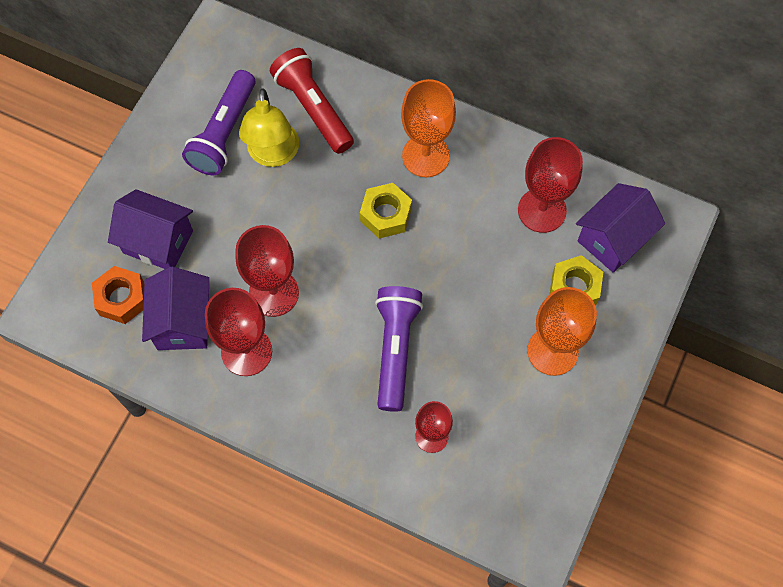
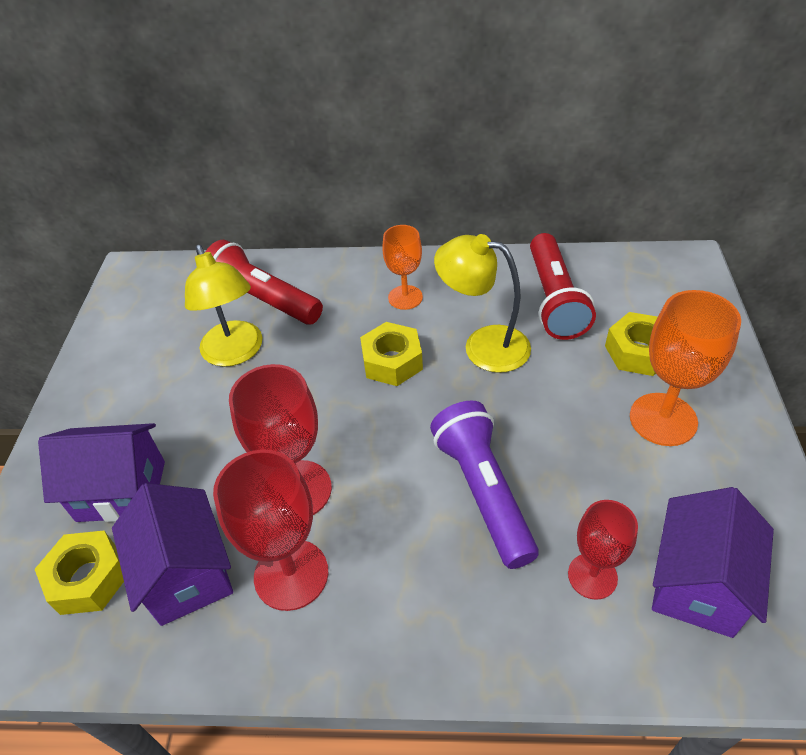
camera: 20 degrees left, 20 degrees down
orange nut [92,266,144,324] -> yellow nut [35,530,124,615]
purple flashlight [182,70,256,175] -> none
orange goblet [401,79,456,177] -> orange goblet [382,225,423,310], size x0.63
red goblet [518,137,583,233] -> red flashlight [530,233,596,340]
purple house [576,183,665,272] -> purple house moved to [652,487,774,638]
none -> yellow lamp [434,234,531,373]

